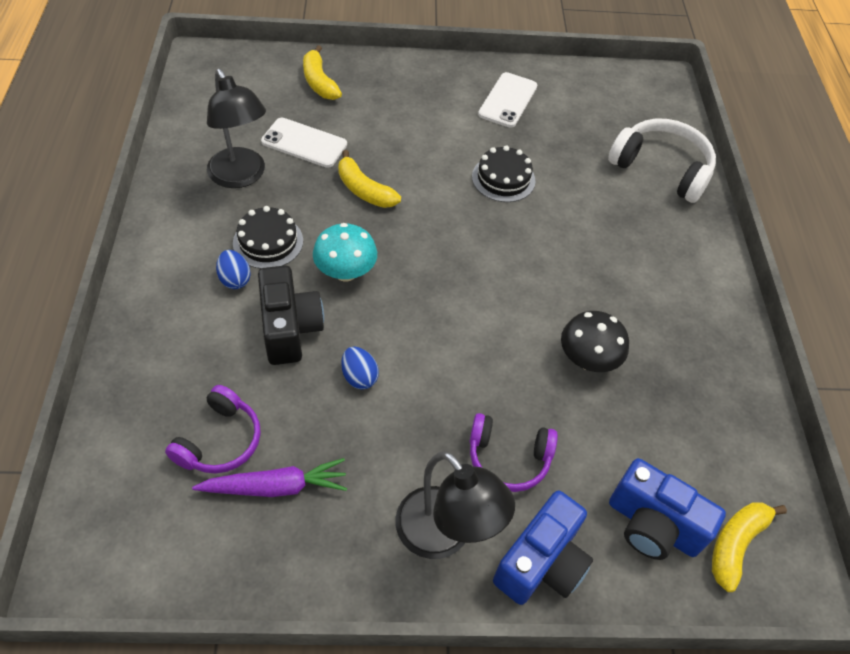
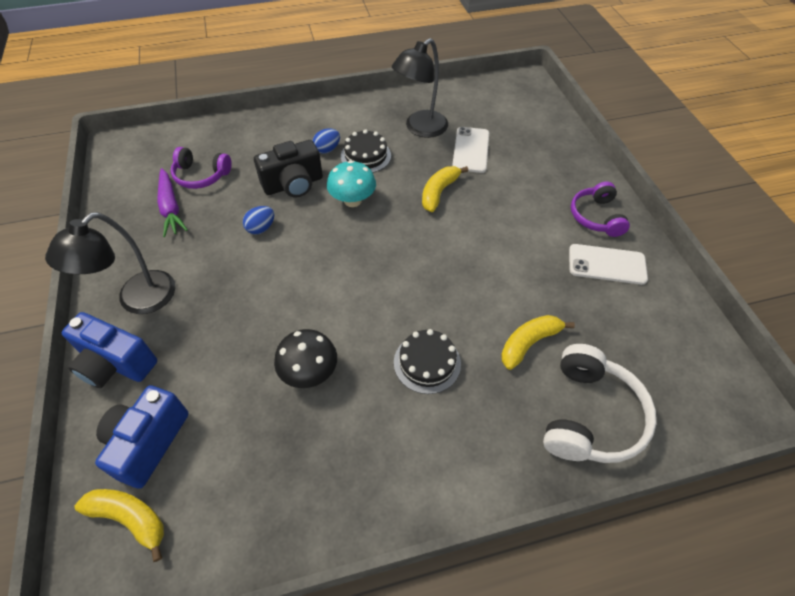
camera: 80 degrees right, 0 degrees up
yellow banana [303,45,342,100] -> yellow banana moved to [501,315,575,370]
purple headphones [470,413,558,492] -> purple headphones moved to [571,181,630,237]
black cake [472,145,535,202] -> black cake moved to [394,329,461,394]

